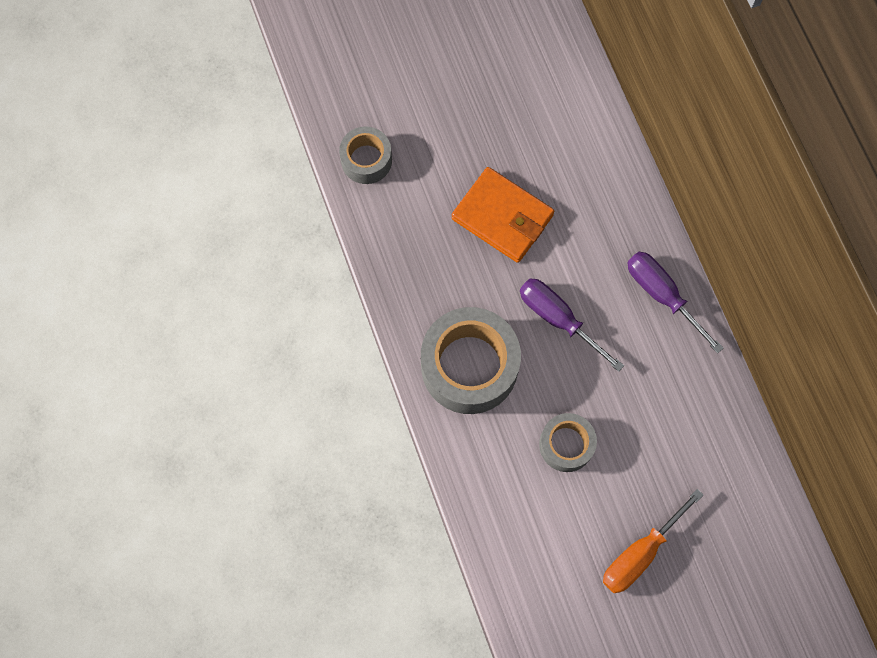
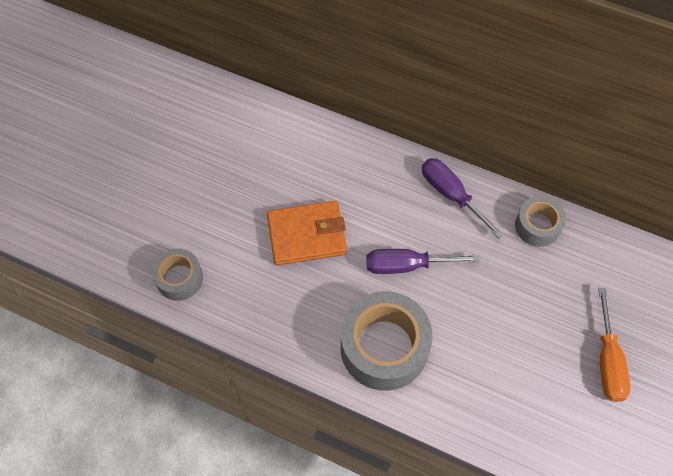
camera: 45 degrees left, 10 degrees down
grey tape [539,413,597,472] -> grey tape moved to [515,196,566,247]
purple screwdriver [627,252,724,354] -> purple screwdriver turned 45 degrees clockwise [422,158,504,238]

